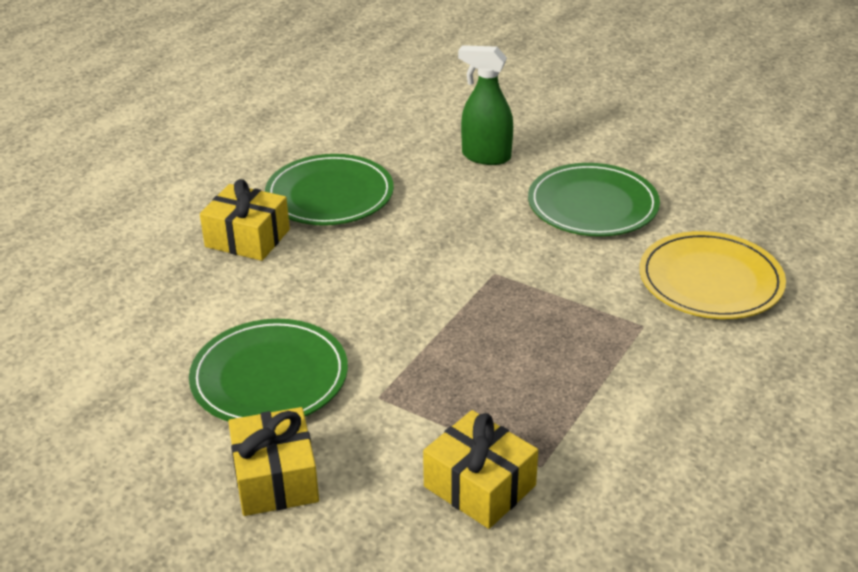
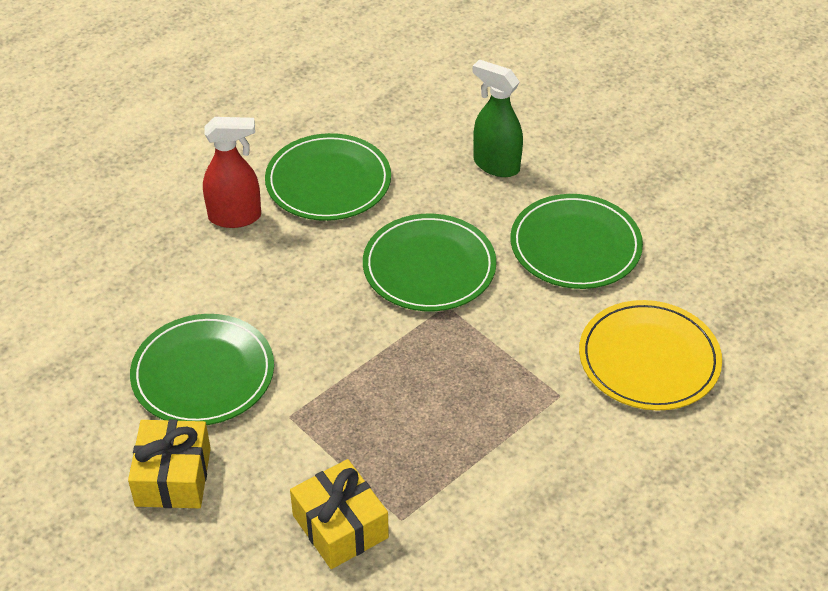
camera: 15 degrees right, 10 degrees up
yellow gift [200,179,290,261] -> red spray bottle [203,117,261,228]
none -> green plate [363,214,496,311]

